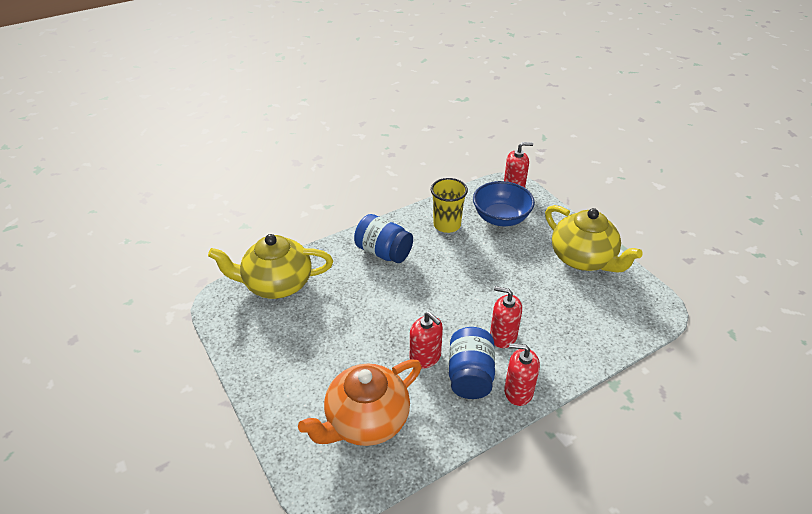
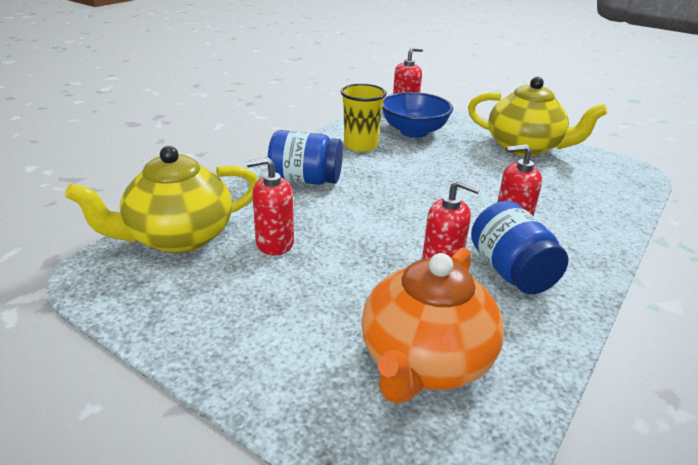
camera: 25 degrees left, 10 degrees down
red soap dispenser [504,343,540,406] -> red soap dispenser moved to [246,157,294,255]

